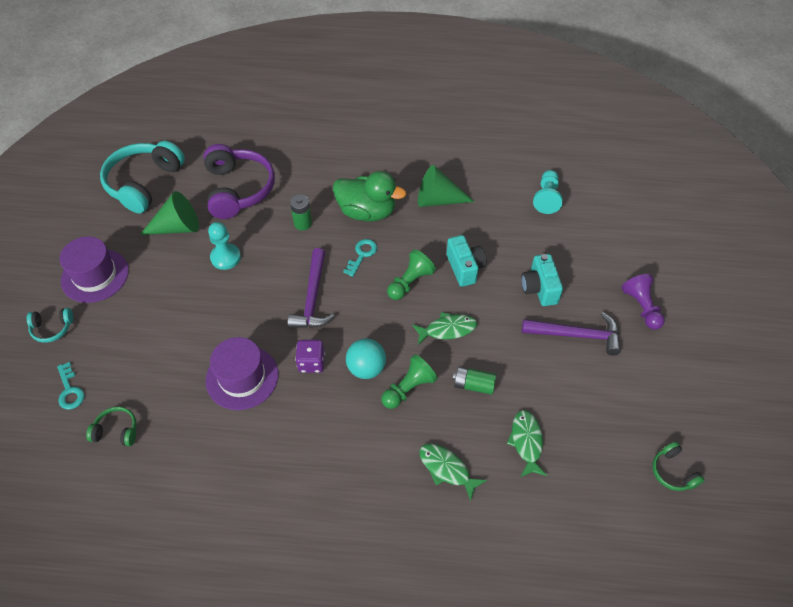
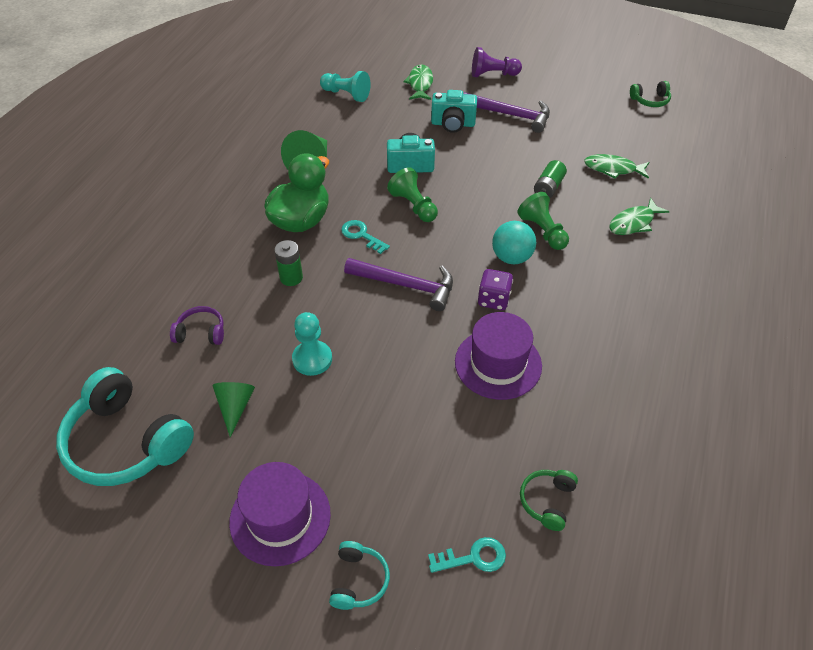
camera: 75 degrees left, 5 degrees down
green cone [140,191,199,235] -> green cone [213,382,255,437], size x0.65
purple headphones [203,144,275,219] -> purple headphones [170,306,224,345], size x0.47
green fish [412,312,477,345] -> green fish moved to [403,65,433,100]
purple hammer [522,312,621,355] -> purple hammer turned 90 degrees clockwise [463,92,550,133]

